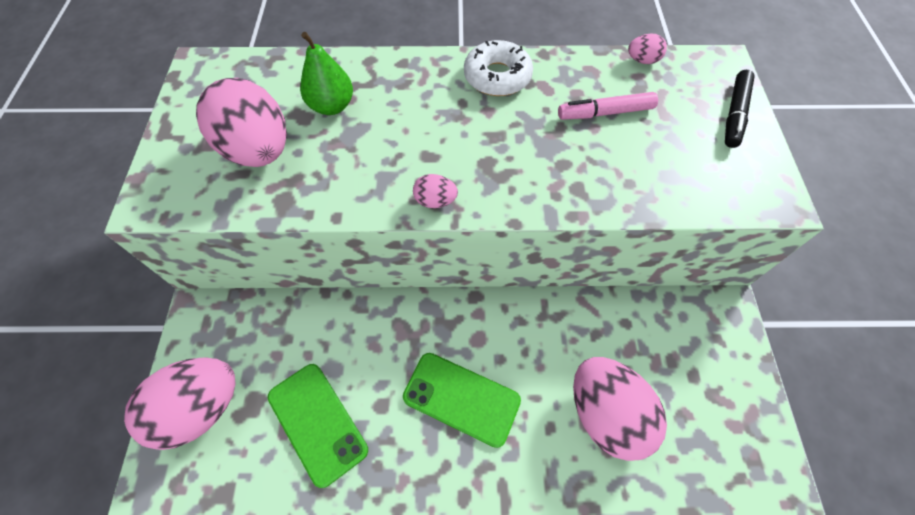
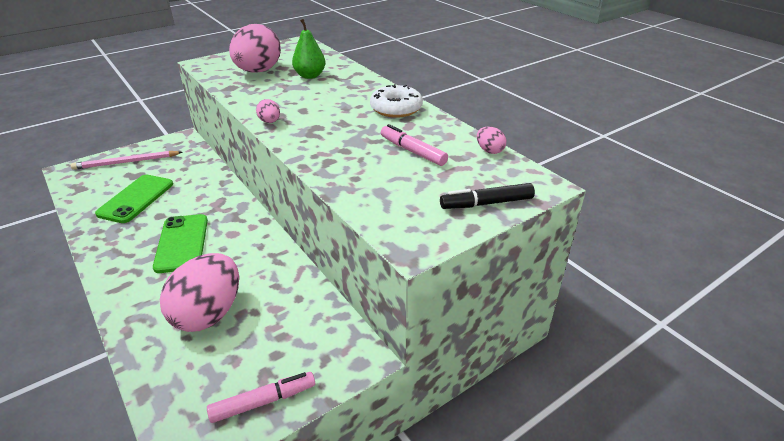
camera: 55 degrees right, 25 degrees down
pink egg [124,357,235,450] -> pink pencil [71,151,182,170]
none -> pink marker [207,372,315,423]

